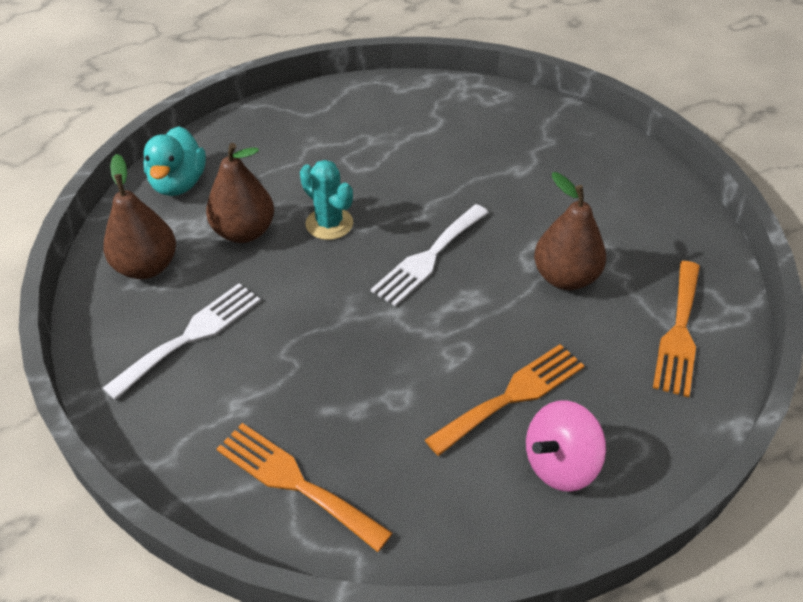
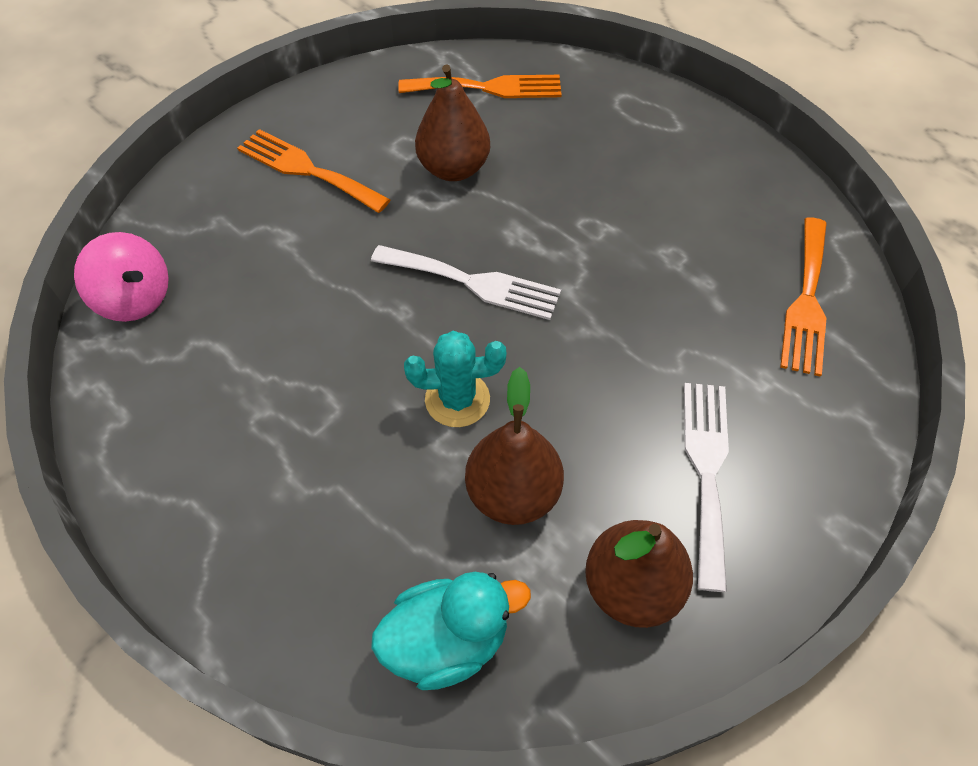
camera: 110 degrees left, 10 degrees up
white fork [103,283,261,400] -> white fork turned 75 degrees clockwise [684,383,729,592]
turquoise cactus [300,160,353,240] -> turquoise cactus turned 60 degrees clockwise [404,331,506,427]
orange fork [425,344,584,456] -> orange fork moved to [237,129,391,213]
pink spinning top [526,400,606,492] -> pink spinning top moved to [74,232,169,322]

